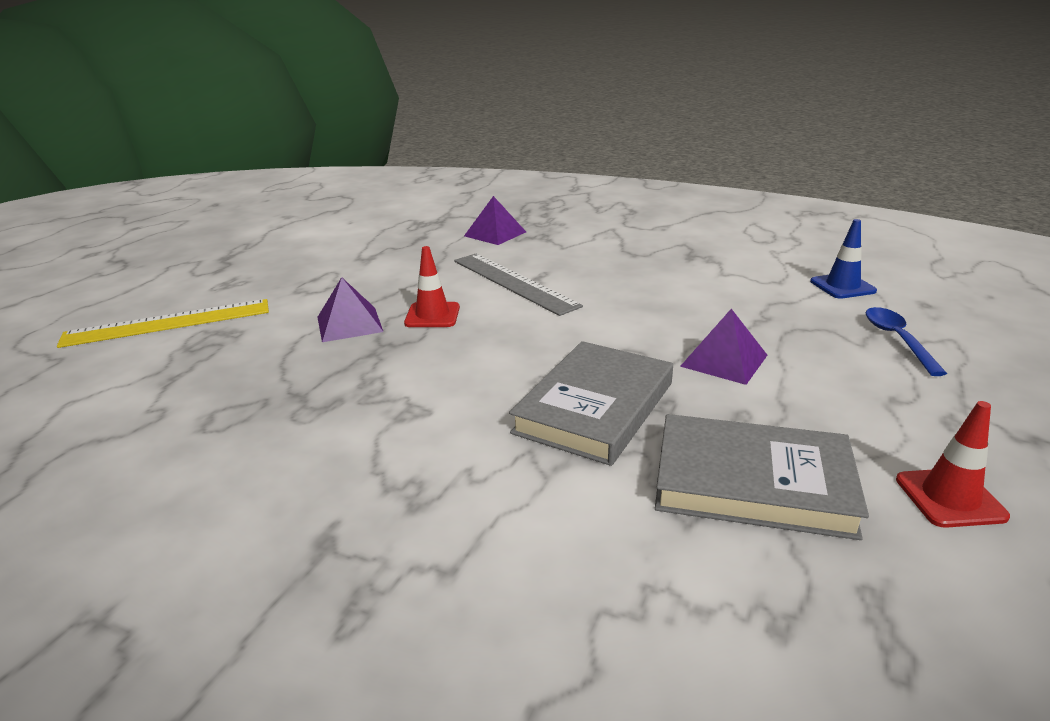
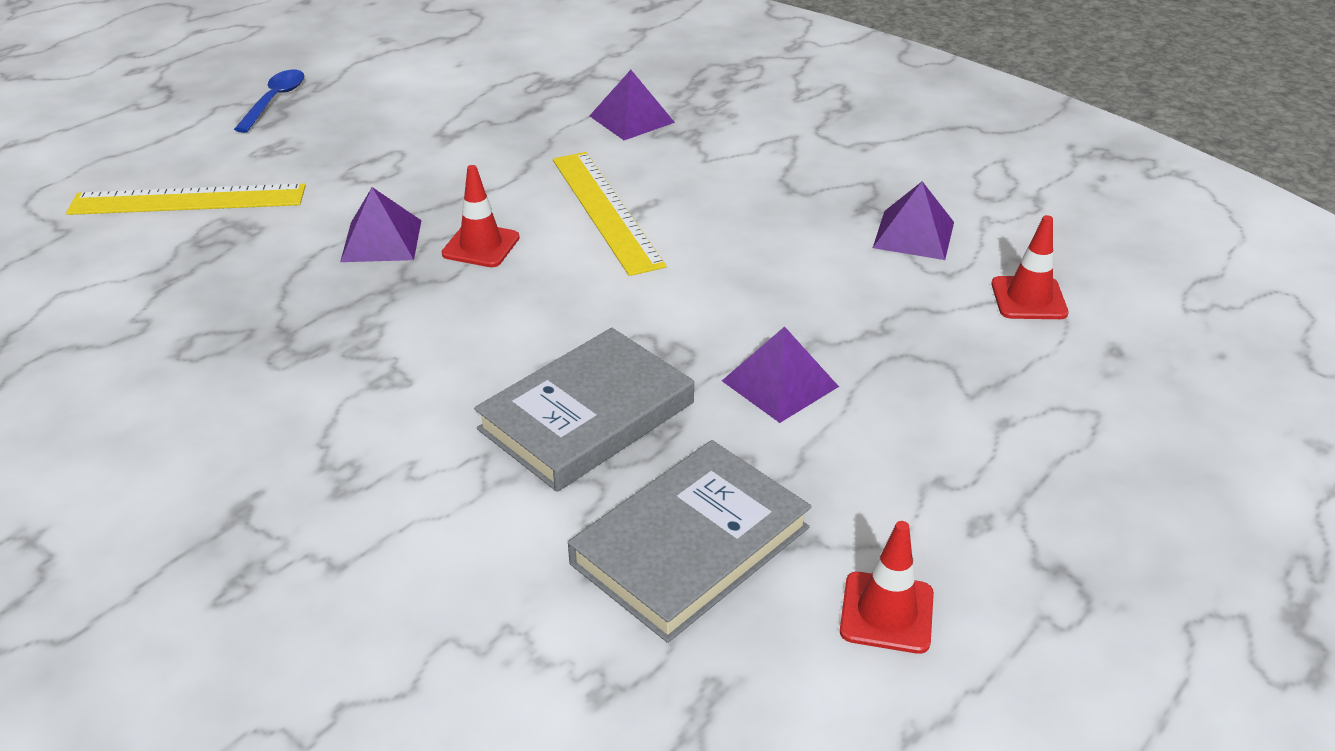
camera: 15 degrees right, 10 degrees up
grey ruler [454,254,583,316] -> yellow ruler [553,152,667,276]
grey book [655,414,869,540] -> grey book turned 75 degrees counterclockwise [568,440,812,643]
blue traffic cone [810,219,877,299] -> red traffic cone [991,215,1068,319]
blue spoon [865,307,947,376] -> blue spoon moved to [234,70,304,133]
none -> purple pyramid [873,181,954,260]

